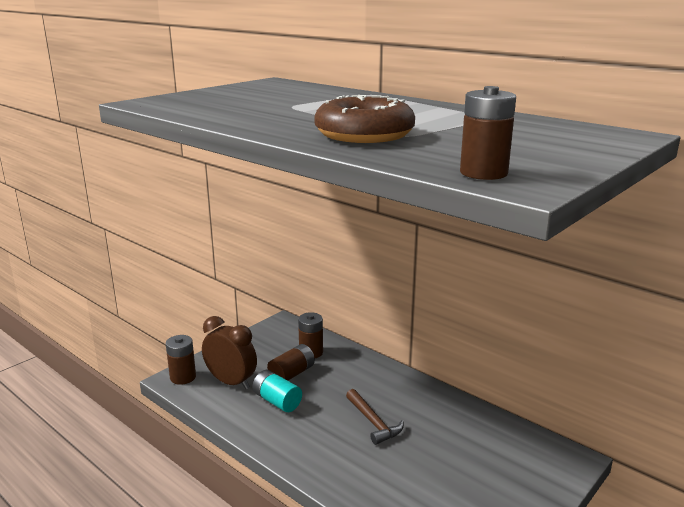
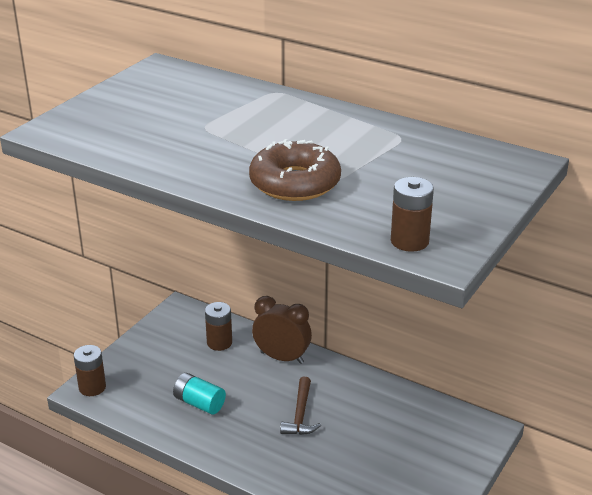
camera: 10 degrees left, 10 degrees up
brown clock [202,316,257,389] -> brown clock moved to [252,296,312,364]
brown battery [267,344,315,381] -> none
brown hammer [346,389,404,445] -> brown hammer turned 45 degrees clockwise [280,377,321,435]

